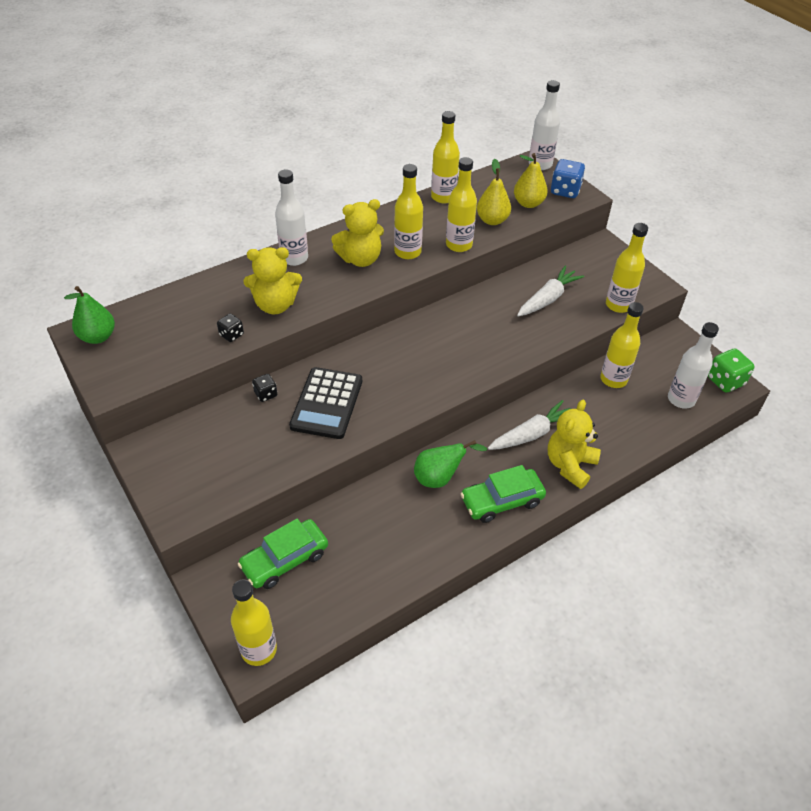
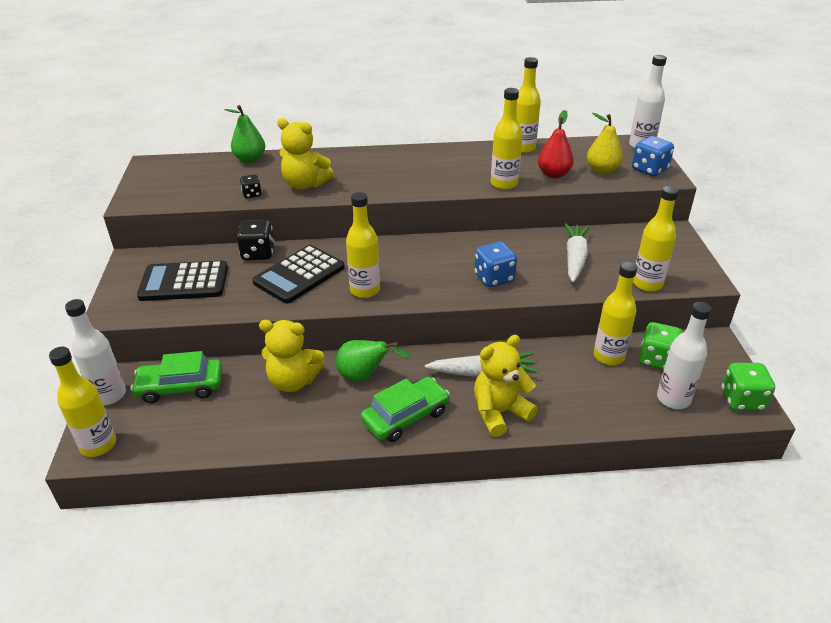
camera: 30 degrees right, 10 degrees down
green pear [64,286,115,344] -> green pear moved to [225,105,265,163]
black dice [252,374,277,402] -> black dice [237,220,275,260], size x1.72
white bottle [275,169,308,266] -> white bottle moved to [65,299,126,405]
yellow teddy bear [331,199,384,267] -> yellow teddy bear moved to [259,320,325,392]
yellow bottle [394,164,423,259] -> yellow bottle moved to [346,192,380,298]
green car [461,465,546,523] -> green car turned 135 degrees clockwise [361,377,450,442]
yellow pear [477,159,511,225] -> red pear [538,110,574,178]
white carrot [517,266,584,317] -> white carrot turned 60 degrees counterclockwise [564,223,590,282]
none -> black calculator [137,260,228,301]
none -> blue dice [474,241,517,287]
none -> green dice [639,322,682,370]

